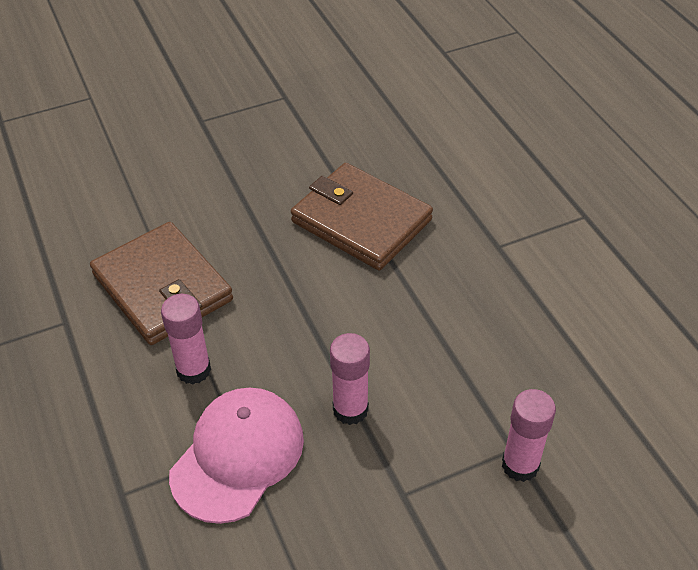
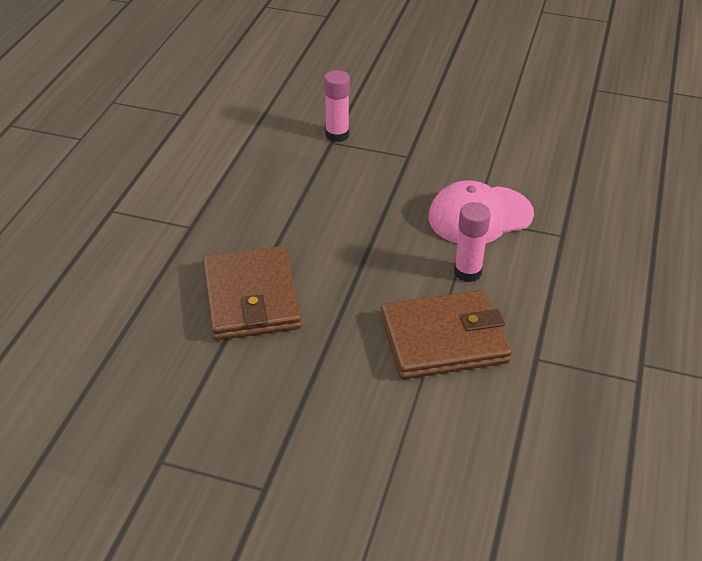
camera: 140 degrees left, 5 degrees down
brown wallet [90,222,233,345] -> brown wallet turned 75 degrees clockwise [381,290,512,379]
pink glue stick [330,333,370,425] -> none

